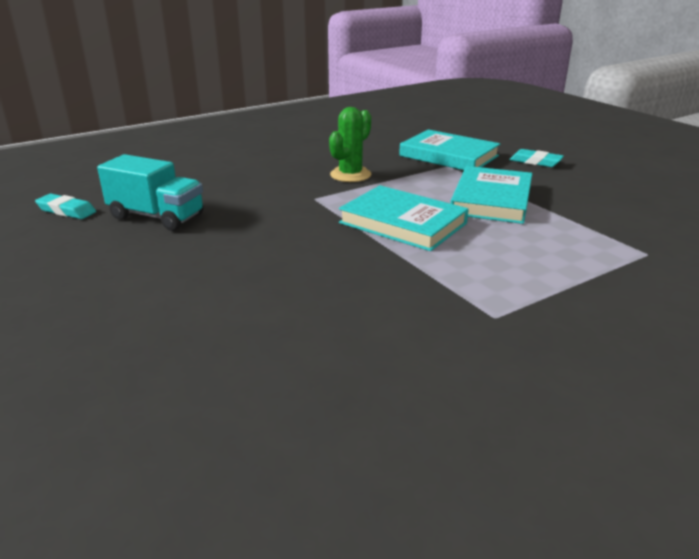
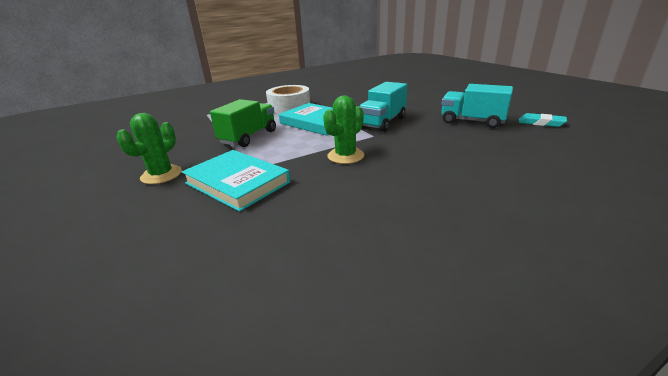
camera: 175 degrees left, 0 degrees up
turquoise book [450,166,532,224] -> green truck [210,99,276,147]
turquoise eraser [510,149,564,167] -> green cactus [117,113,182,184]
none -> white tape [266,85,310,113]
none -> turquoise truck [360,82,407,132]

